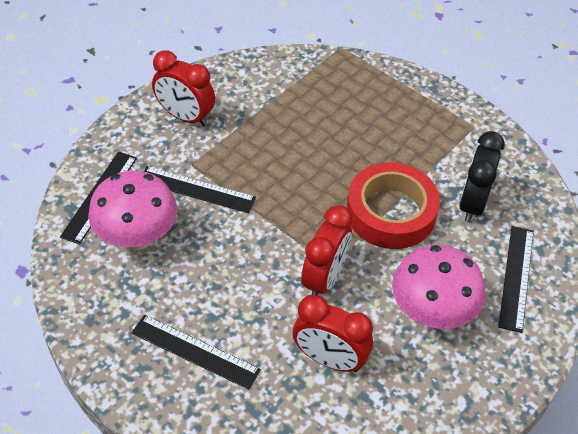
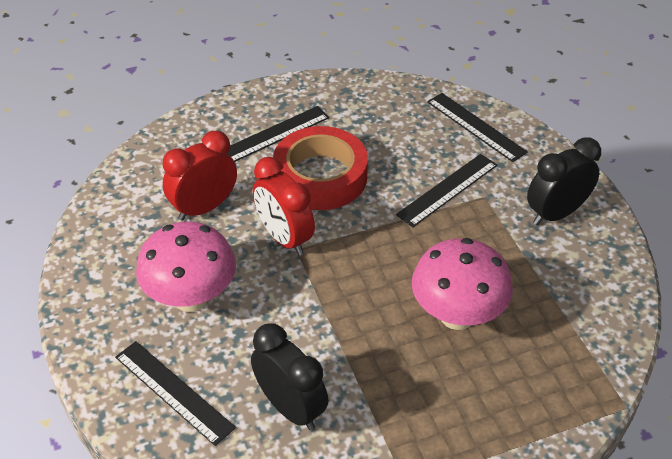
camera: 120 degrees right, 5 degrees down
pink mushroom [88,171,177,250] -> pink mushroom moved to [412,238,513,330]
red clock [152,50,215,126] -> black clock [527,137,601,225]
red tape [347,162,440,249] -> red tape moved to [273,126,368,210]

